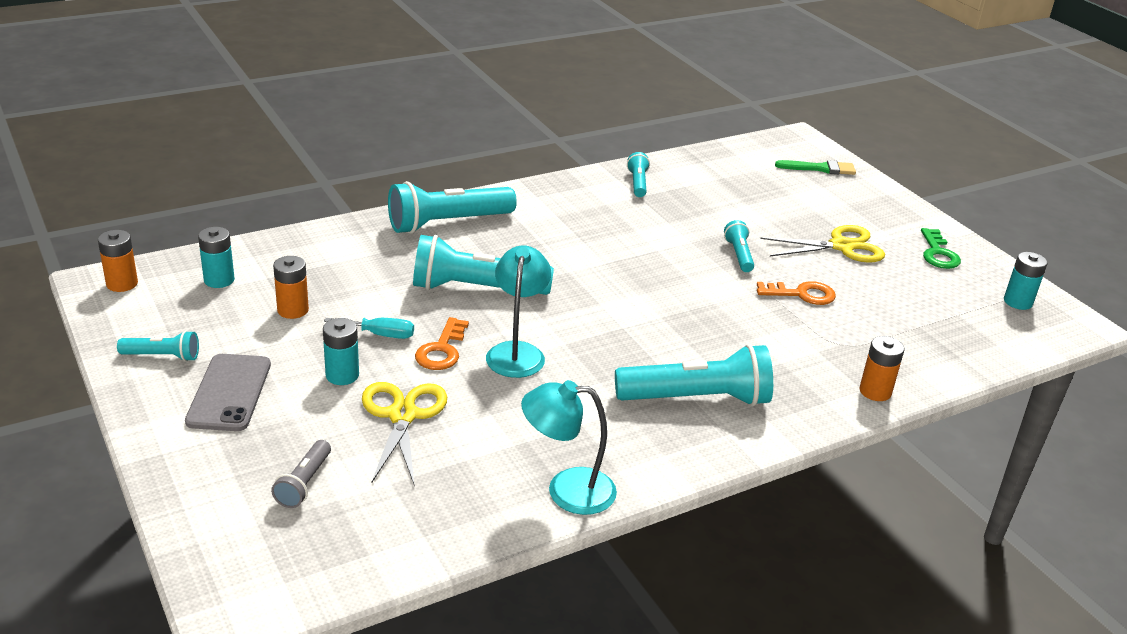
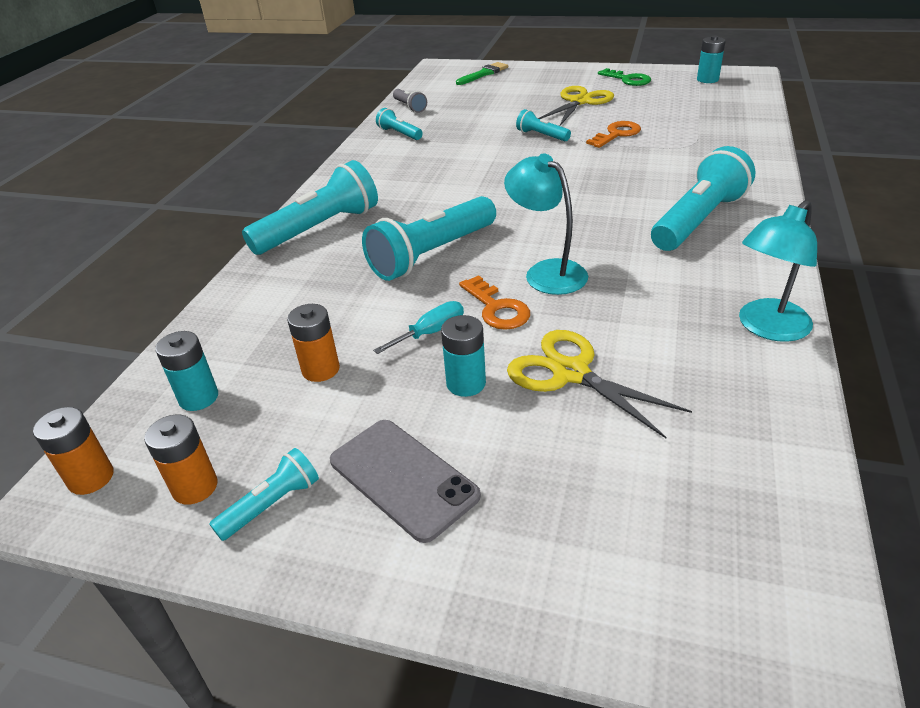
camera: 40 degrees left, 5 degrees up
grey flashlight [271,440,331,508] -> grey flashlight moved to [393,89,427,113]
turquoise flashlight [388,181,517,234] -> turquoise flashlight turned 150 degrees counterclockwise [242,160,378,255]
orange battery [859,336,904,401] -> orange battery moved to [144,415,218,505]

